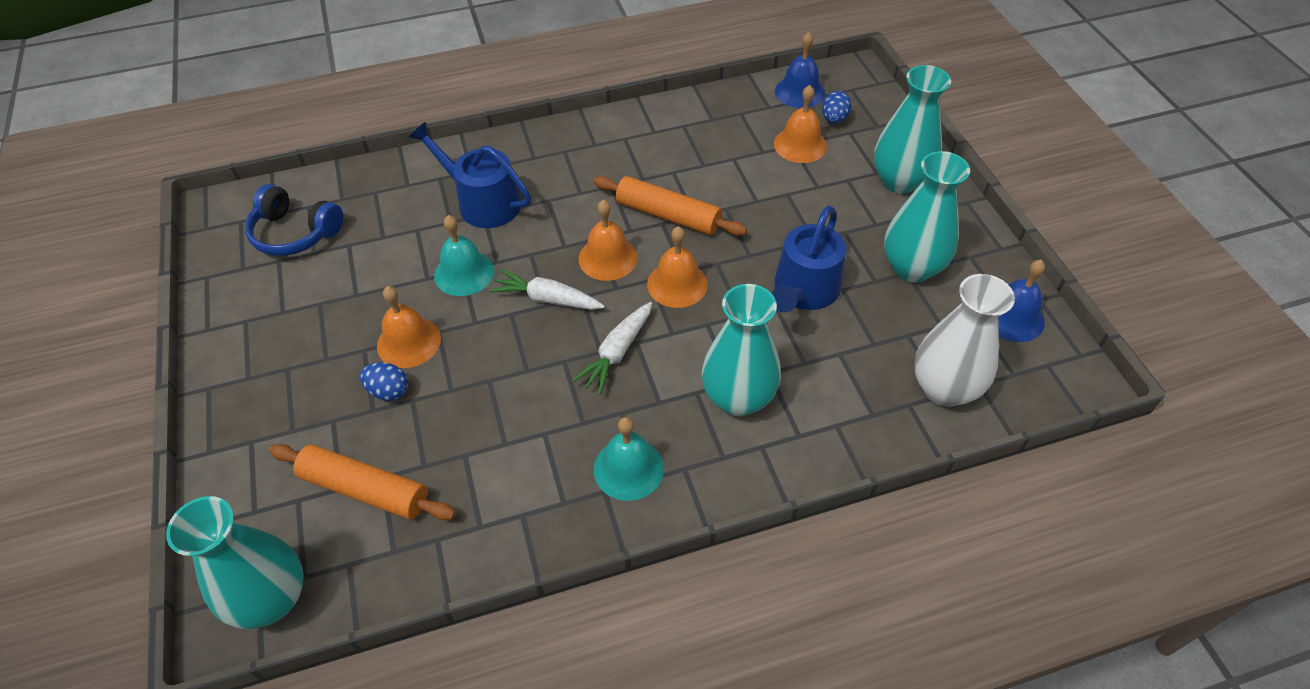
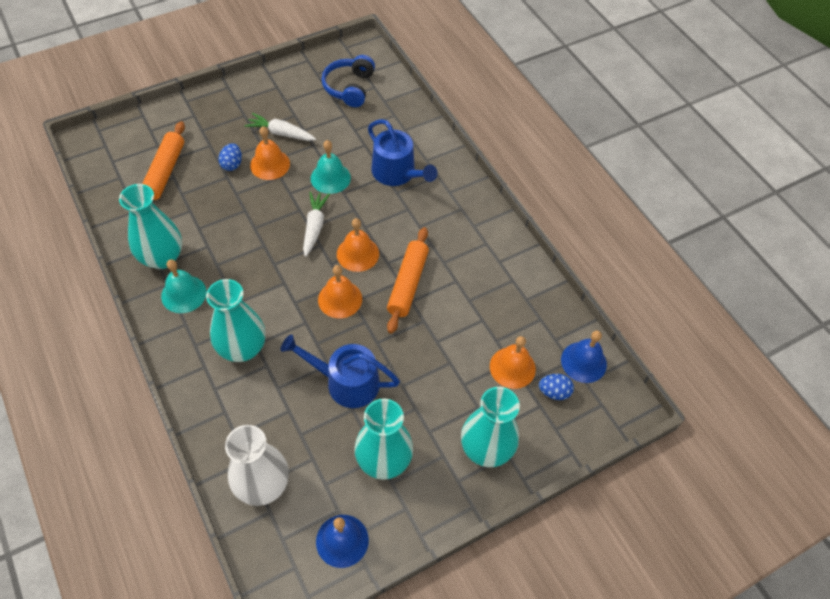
camera: 75 degrees right, 5 degrees up
turquoise vase [166,496,304,629] -> turquoise vase moved to [119,184,182,269]
blue watering can [409,122,531,228] -> blue watering can turned 120 degrees clockwise [368,119,438,186]
white carrot [572,302,652,395] -> white carrot moved to [245,113,316,141]

